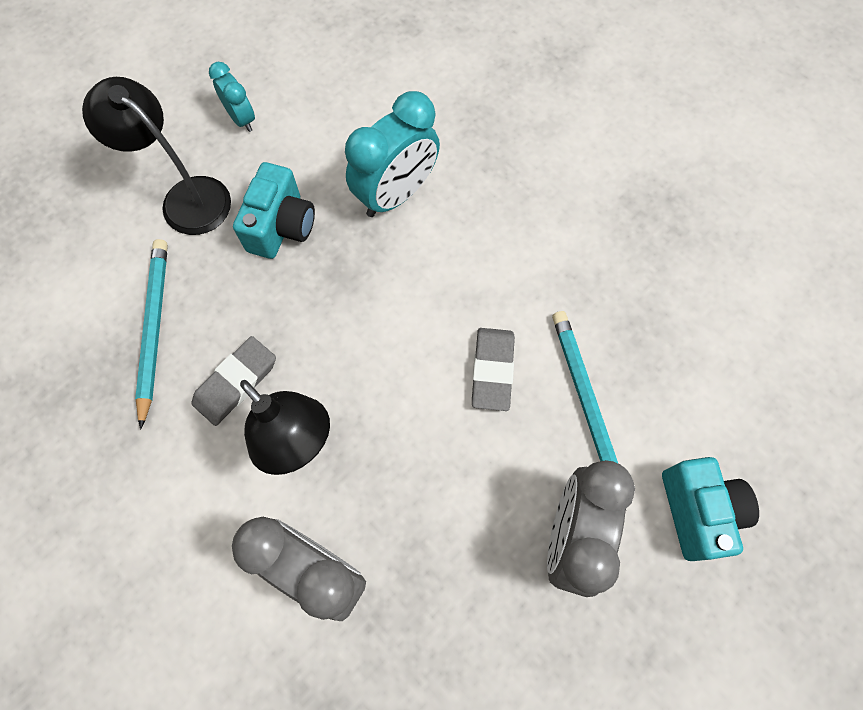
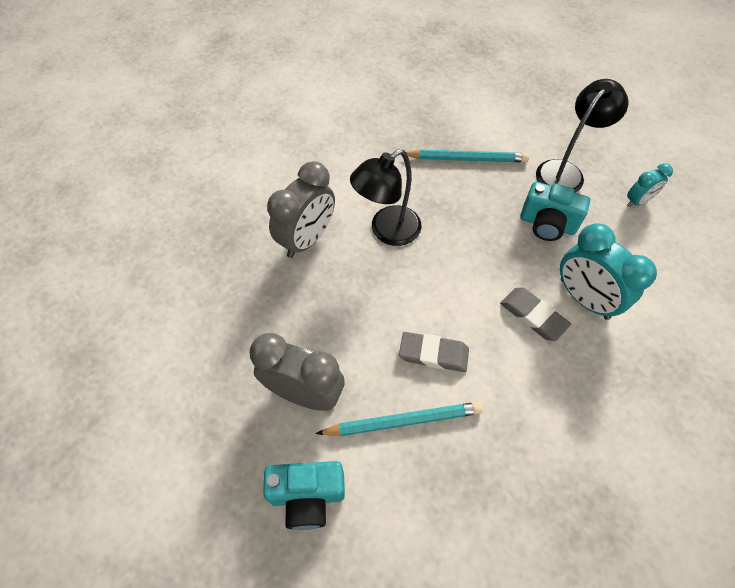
camera: 95 degrees right, 10 degrees down
grey eraser [191,336,276,426] -> grey eraser moved to [500,288,571,341]

